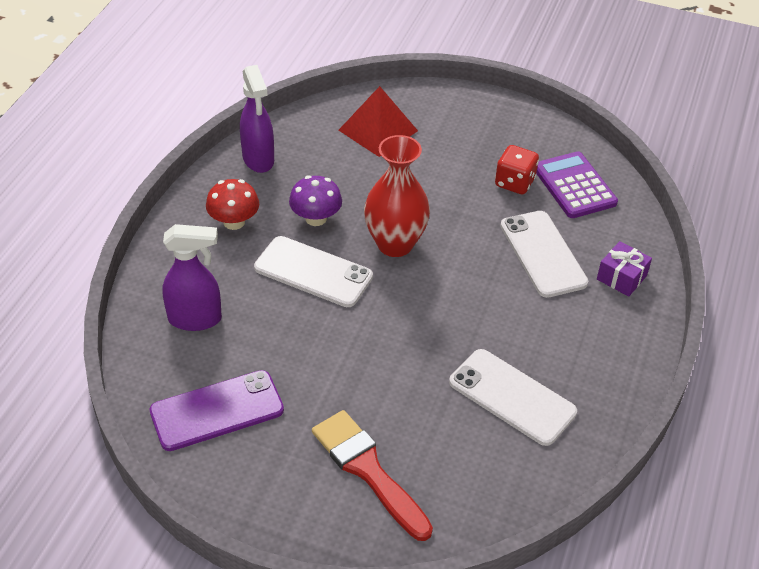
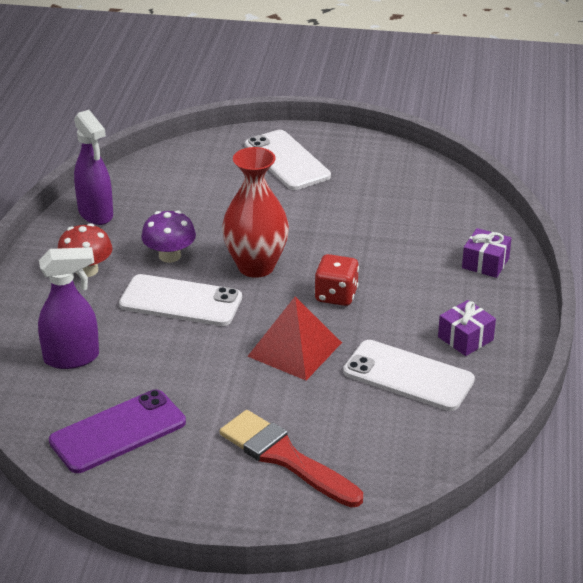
camera: 10 degrees left, 10 degrees down
red pyramid [339,86,418,157] -> red pyramid moved to [247,296,342,380]
red dice [495,145,539,194] -> red dice moved to [314,254,359,306]
white phone [500,211,588,298] -> white phone moved to [245,130,331,190]
purple calculator [536,151,618,218] -> none
none -> purple gift [438,300,496,356]

